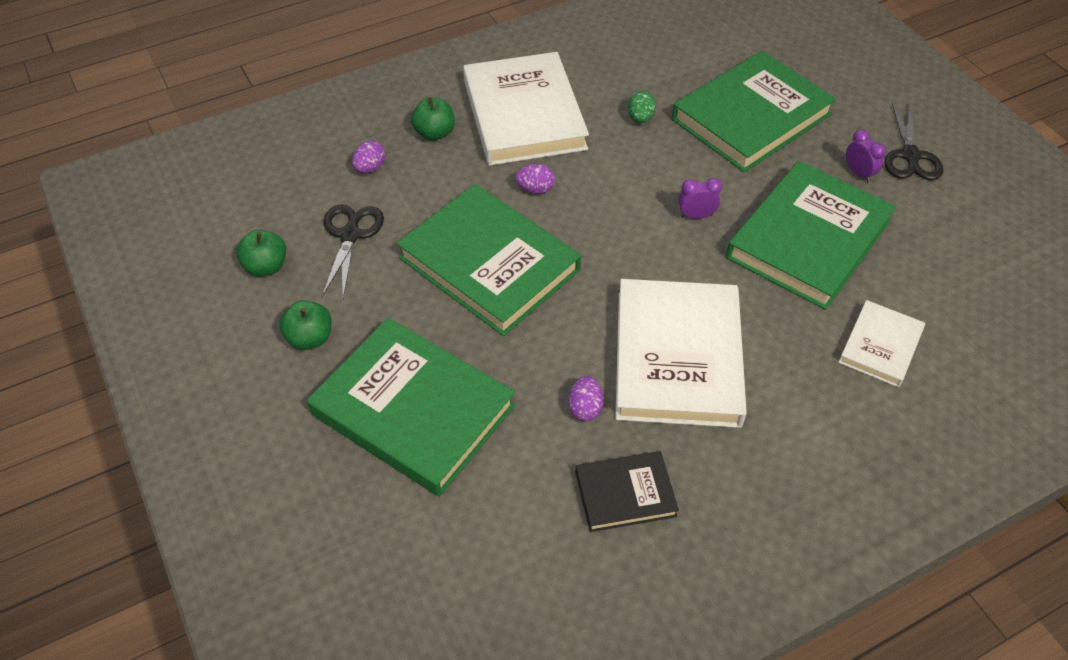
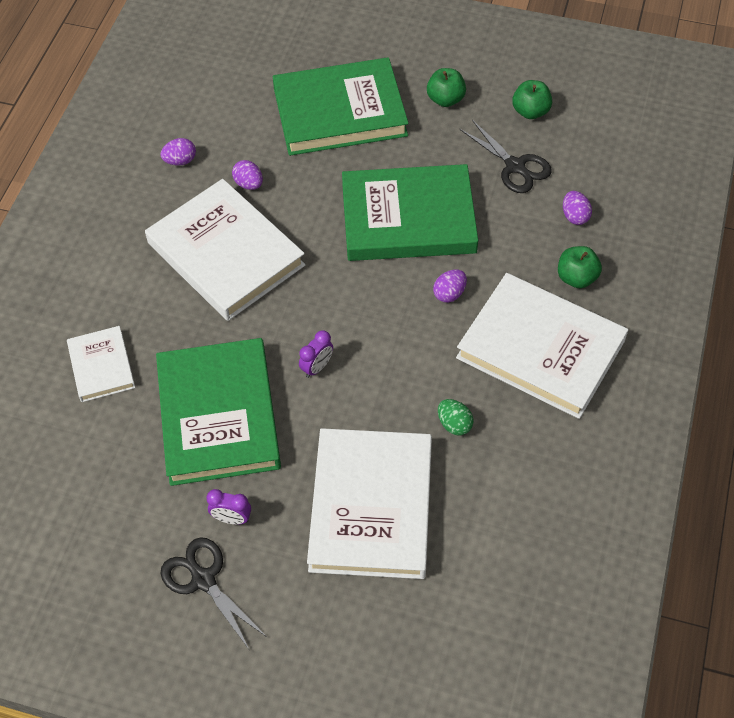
camera: 135 degrees right, 5 degrees up
black book [575,451,679,532] -> purple egg [160,138,196,166]
green book [672,51,836,172] -> white book [307,428,432,579]

